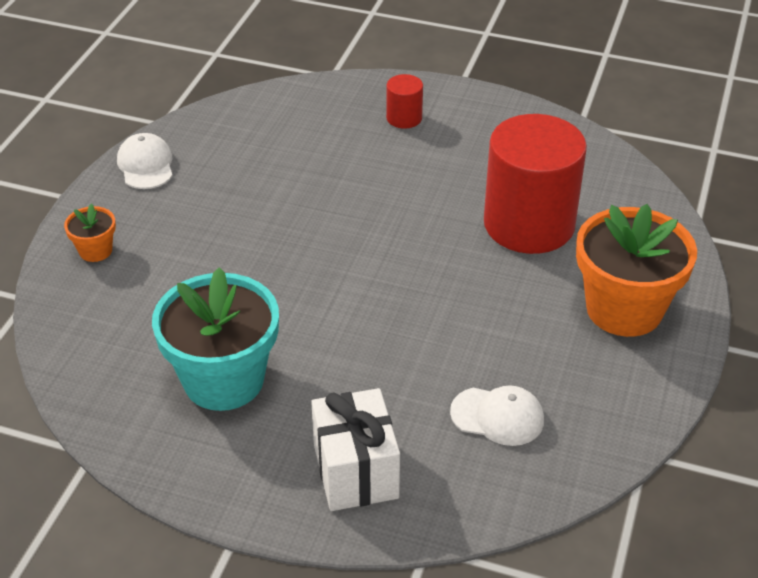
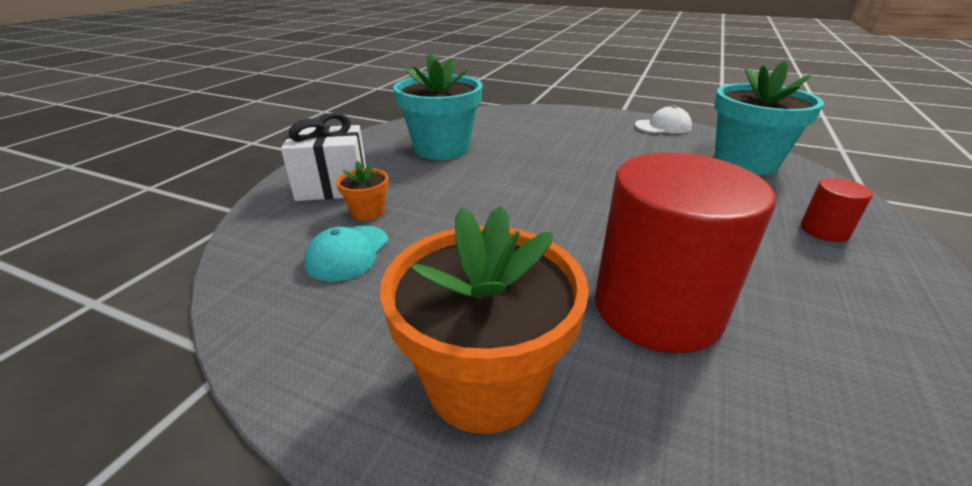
camera: 95 degrees right, 10 degrees down
orange flower pot [64,203,116,262] -> orange flower pot moved to [336,161,389,221]
white cap [450,385,544,446] -> turquoise cap [305,226,389,282]
none -> turquoise flower pot [714,61,824,175]

